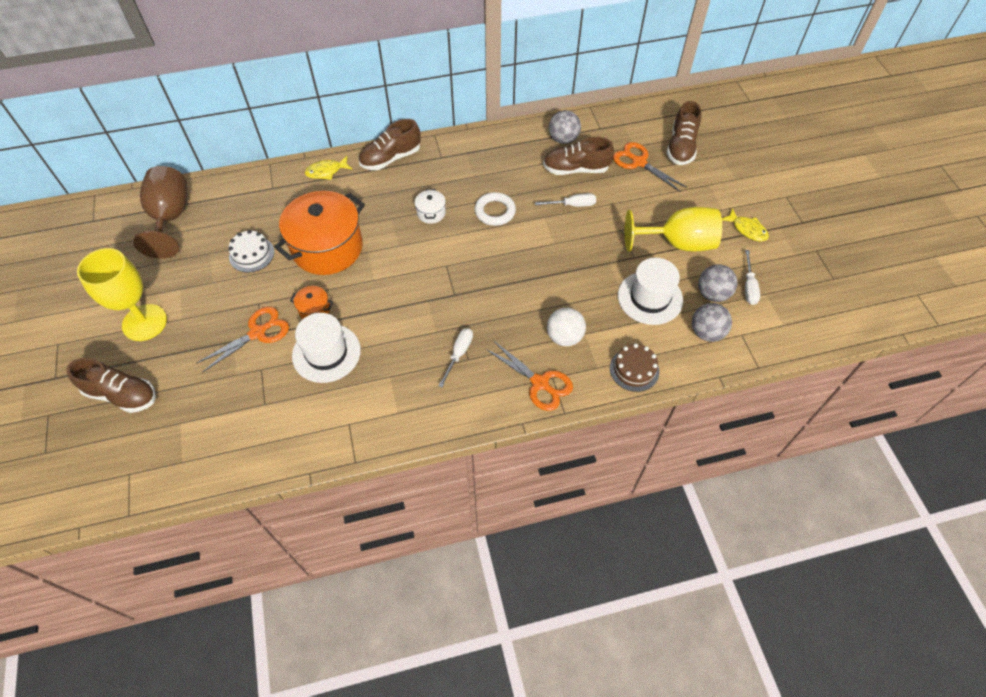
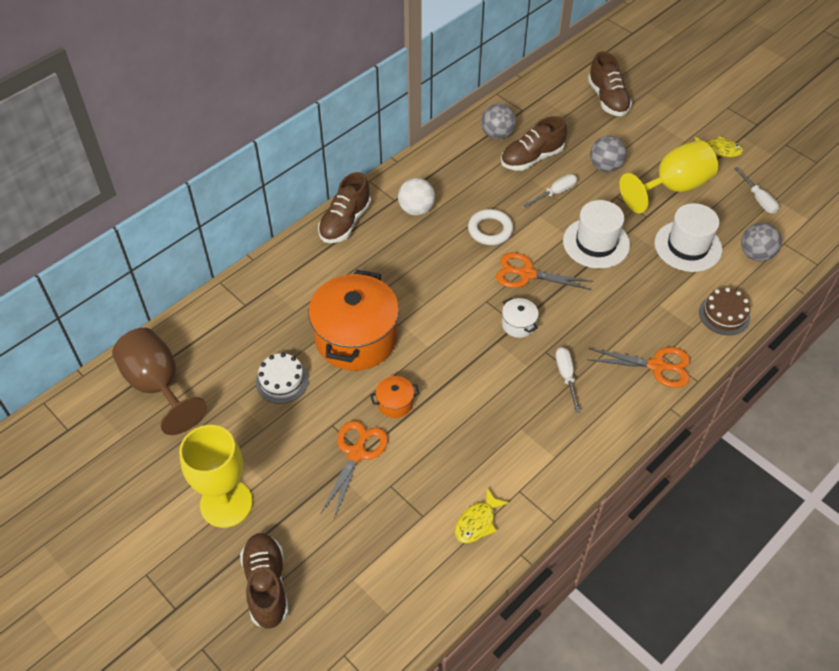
camera: 30 degrees left, 5 degrees down
brown shoe [66,358,156,413] -> brown shoe turned 90 degrees counterclockwise [240,533,289,629]
white hat [292,313,361,383] -> white hat moved to [563,200,630,269]
yellow fish [305,156,353,180] -> yellow fish moved to [455,488,509,543]
white pot [415,189,446,224] -> white pot moved to [502,297,539,338]
white ball [547,308,586,346] -> white ball moved to [398,178,435,216]
orange scissors [613,142,687,192] -> orange scissors moved to [496,252,593,290]
grey ball [698,264,738,302] -> grey ball moved to [590,136,627,172]

